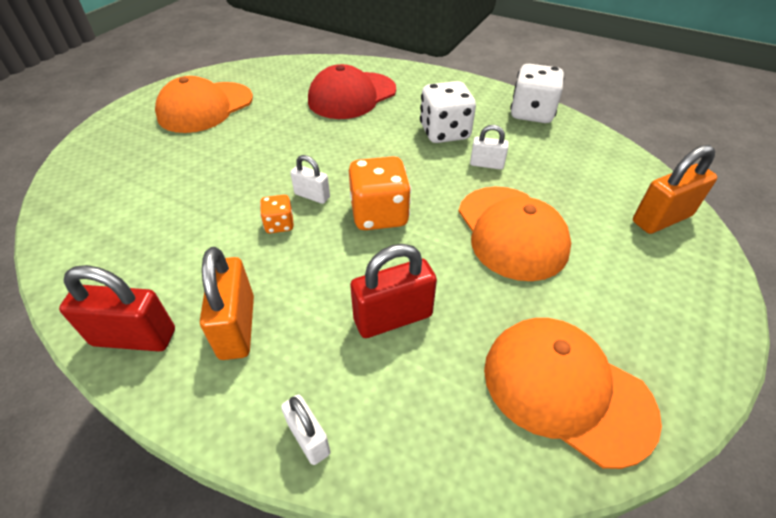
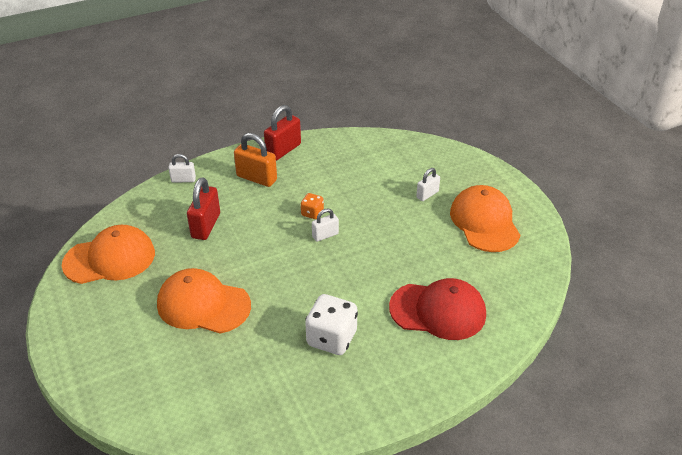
camera: 125 degrees right, 5 degrees down
red cap [308,64,396,119] -> red cap turned 105 degrees clockwise [389,278,486,340]
orange dice [349,156,411,230] -> none
white padlock [470,125,509,170] -> white padlock moved to [416,168,440,201]
white dice [510,64,564,123] -> none
orange padlock [633,145,718,234] -> none

